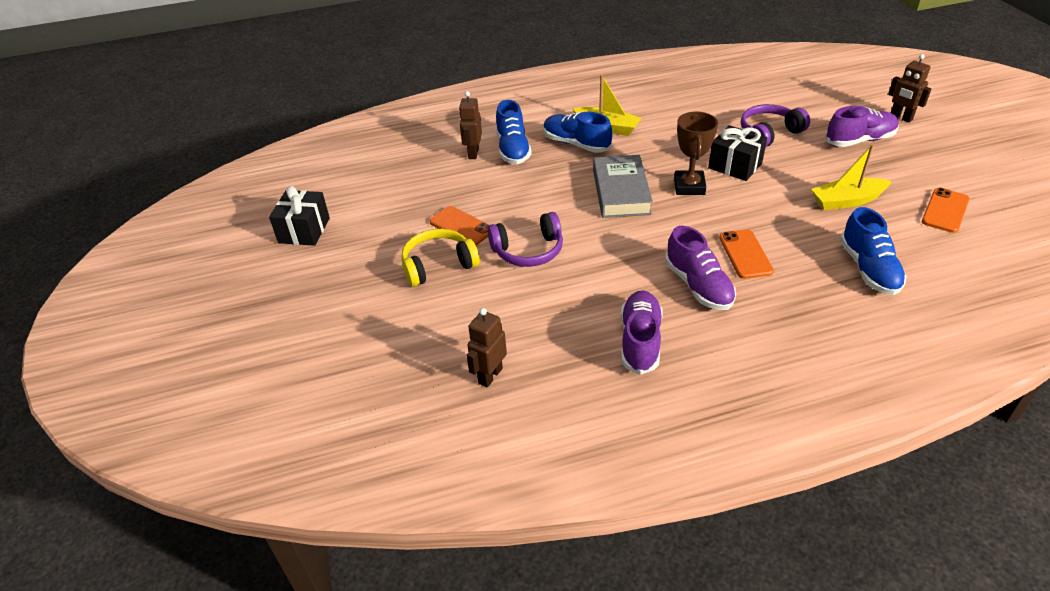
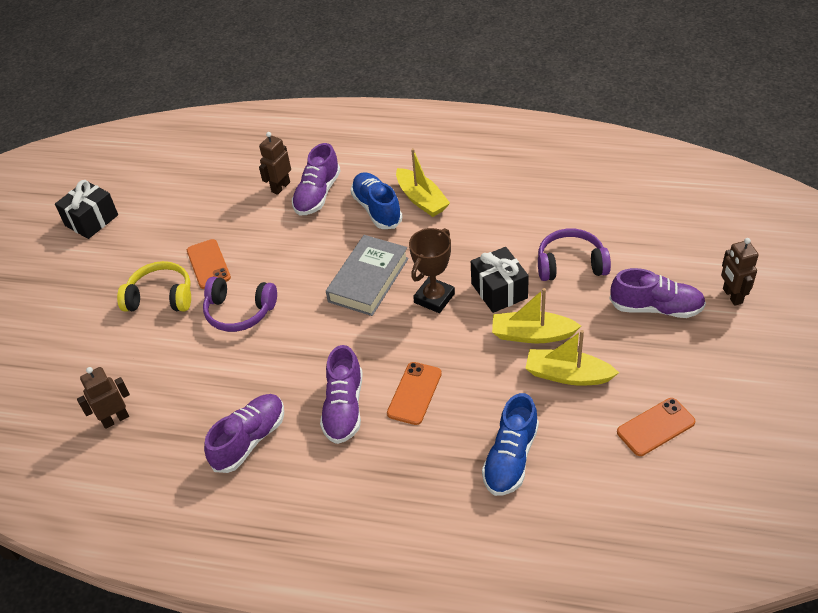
camera: 30 degrees right, 5 degrees up
blue shoe [496,100,532,164] -> purple shoe [292,143,340,215]
none -> yellow boat [492,288,581,343]

